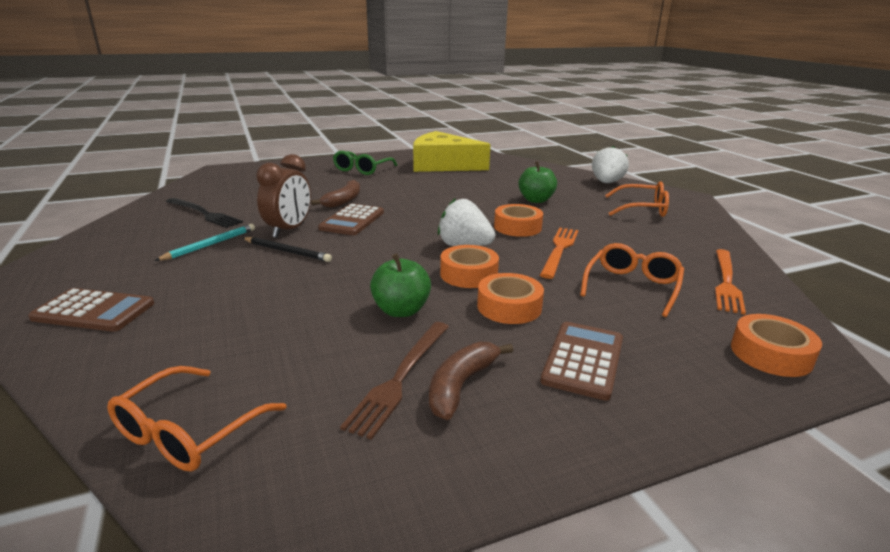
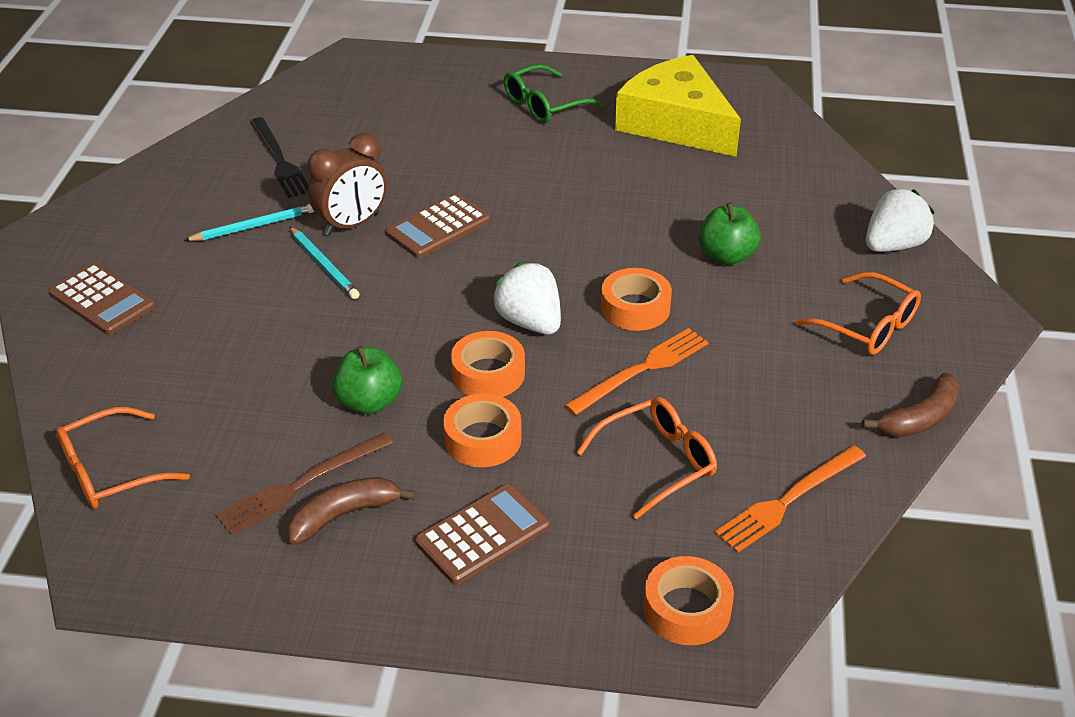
camera: 30 degrees right, 15 degrees up
black pencil [243,237,332,262] -> turquoise pencil [289,226,360,299]
brown banana [311,180,360,208] -> brown banana moved to [862,372,960,437]

